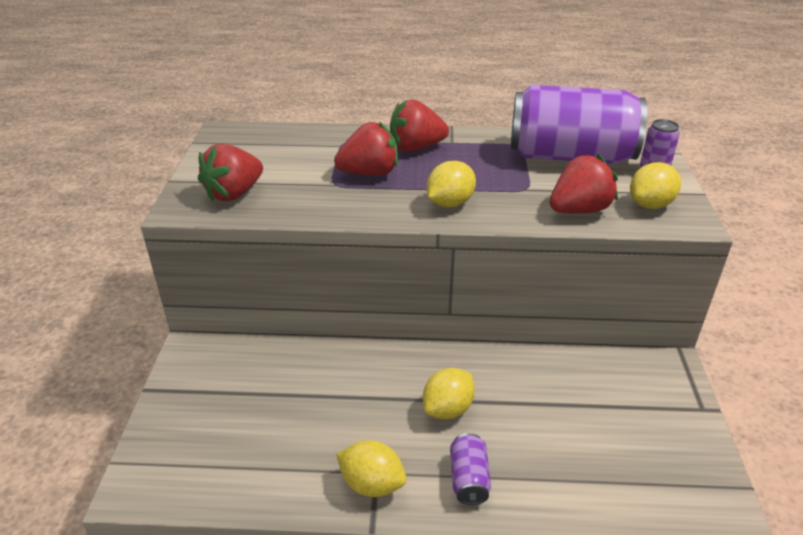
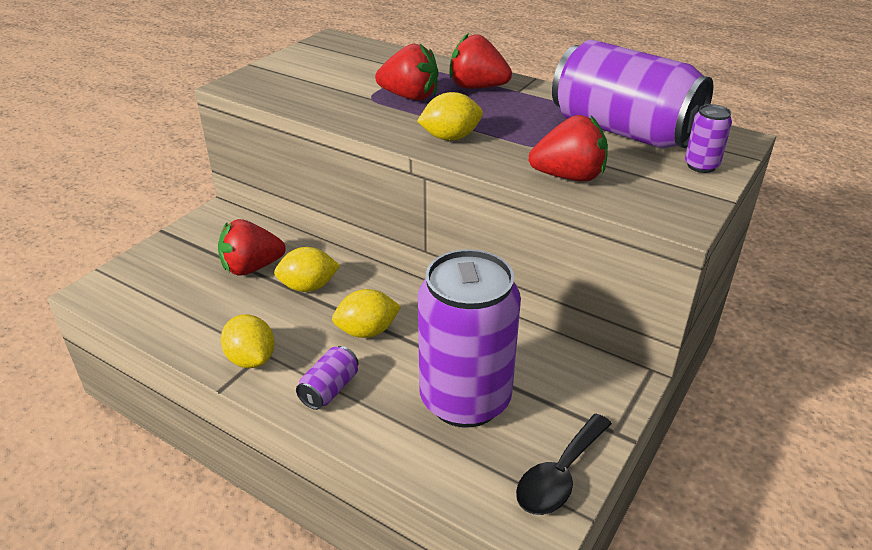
camera: 30 degrees right, 0 degrees up
red strawberry [198,143,263,202] -> red strawberry moved to [218,219,286,276]
yellow lemon [630,162,681,209] -> yellow lemon moved to [274,247,340,292]
none -> purple can [418,249,521,428]
none -> black spoon [516,414,612,515]

